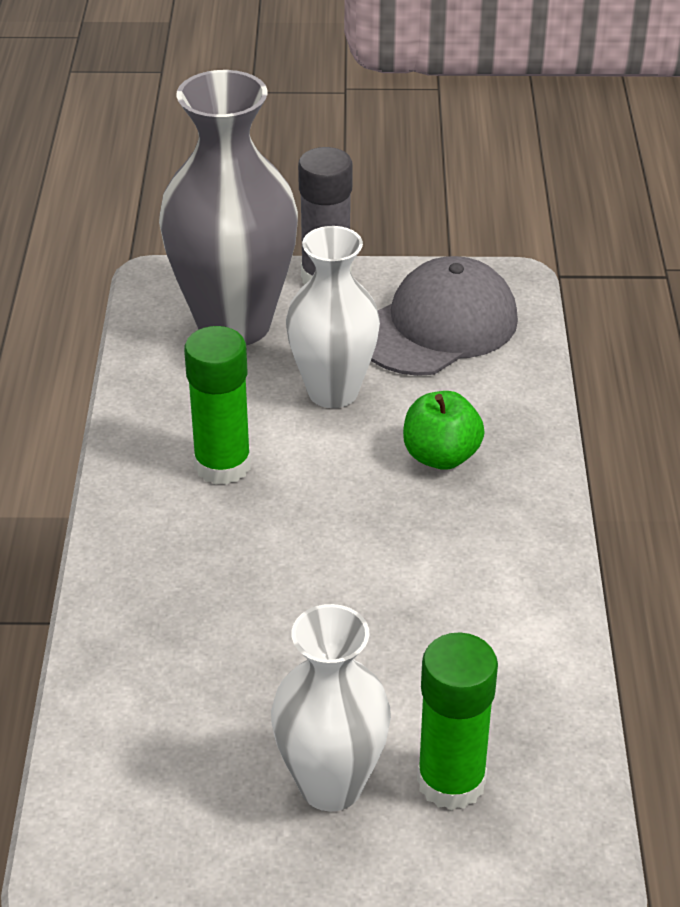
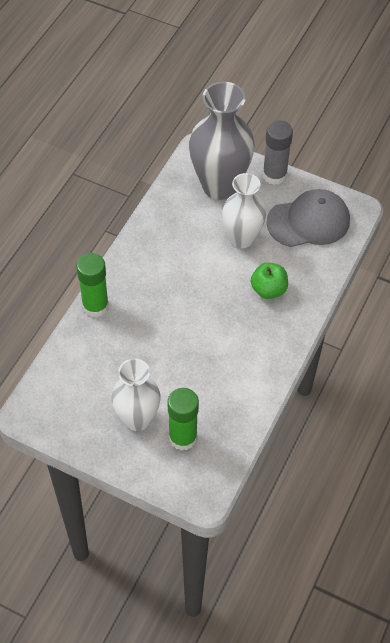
camera: 25 degrees right, 15 degrees up
green glue stick [184,326,251,485] -> green glue stick moved to [76,253,109,317]

